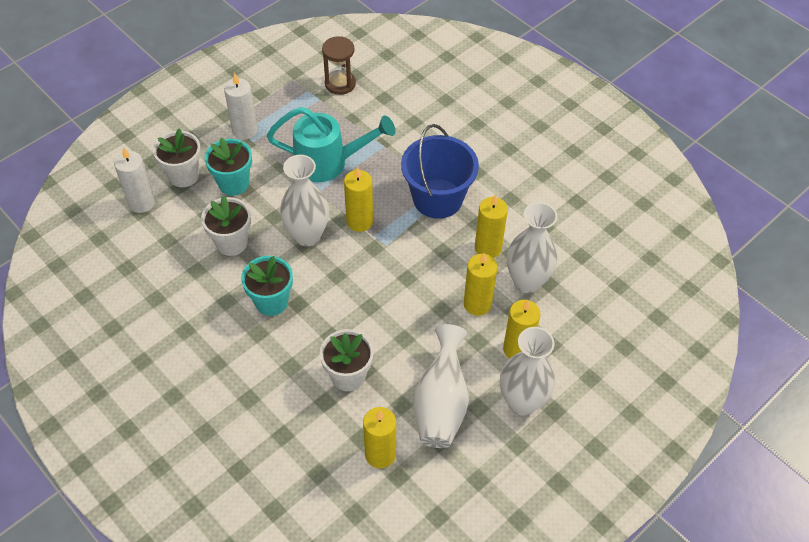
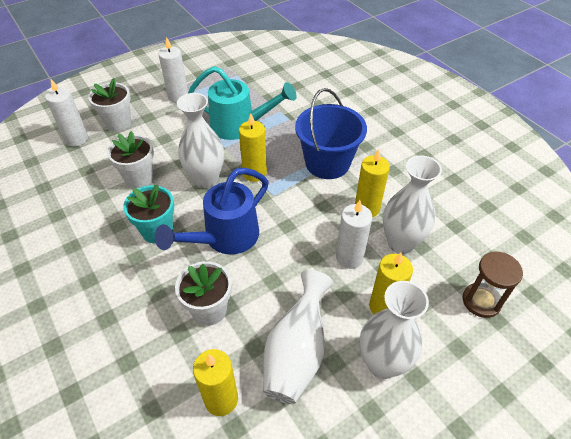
camera: 10 degrees right, 5 degrees down
turquoise flower pot [205,138,252,196] -> none
brown hourglass [322,36,356,95] -> brown hourglass moved to [463,252,523,318]
yellow candle [463,253,497,316] -> white candle [336,200,372,269]
none -> blue watering can [154,168,269,254]

